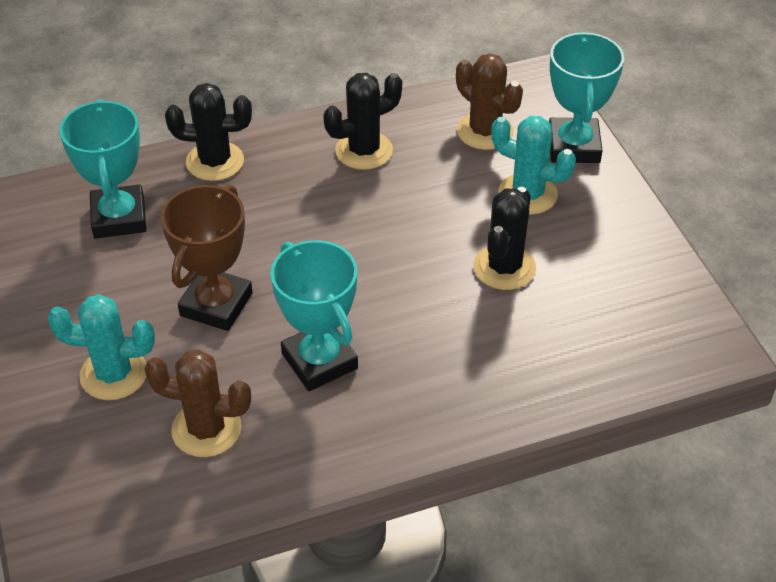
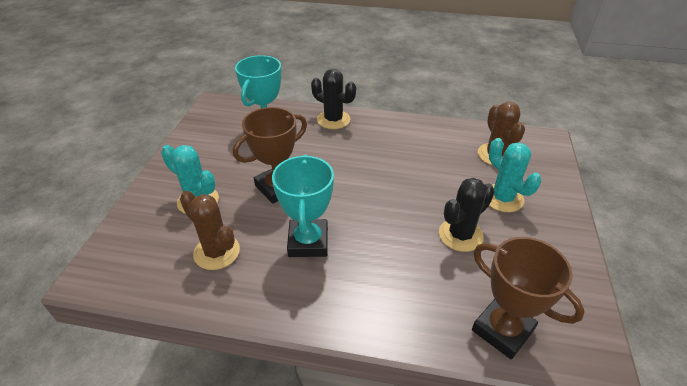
camera: 30 degrees right, 5 degrees down
black cactus [323,73,402,170] -> none
turquoise trophy [549,31,624,163] -> none
none -> brown trophy [472,237,585,359]

